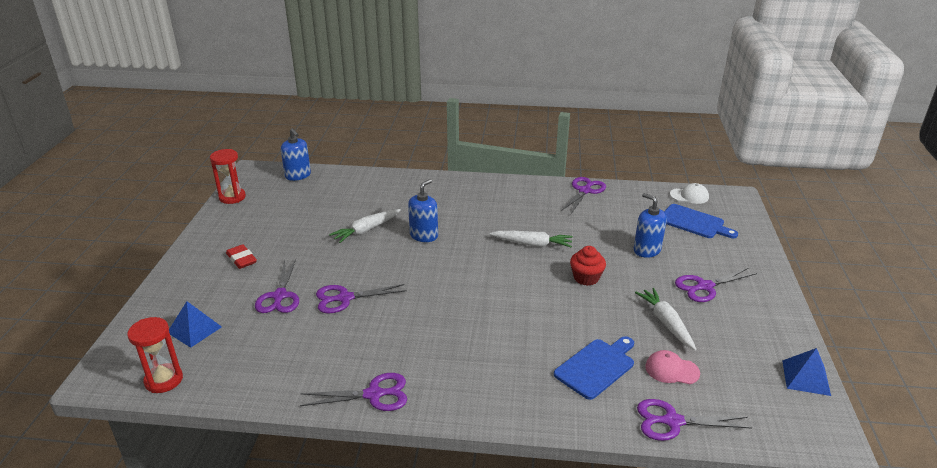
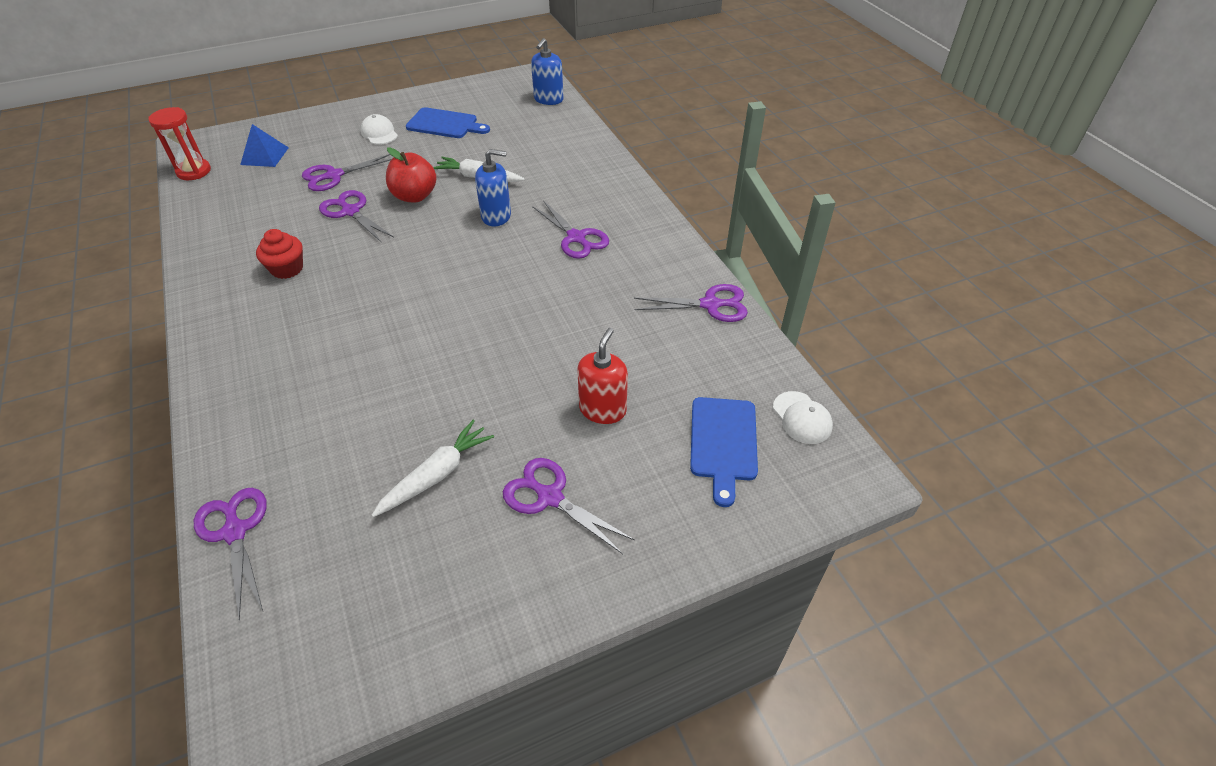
camera: 60 degrees right, 15 degrees up
red hourglass [210,149,246,204] -> none
red eraser [226,244,257,269] -> white cap [360,114,398,145]
purple scissors [300,373,407,411] -> purple scissors moved to [532,200,609,259]
white carrot [490,231,573,247] -> none
blue cutting board [554,336,634,400] -> blue cutting board moved to [406,107,490,138]
red cupcake [570,246,606,286] -> red cupcake moved to [256,229,303,279]
blue soap dispenser [634,193,667,258] -> red soap dispenser [577,328,628,424]
pink cap [645,350,700,384] -> none
blue pyramid [782,348,831,396] -> none
none -> red apple [386,147,437,203]

